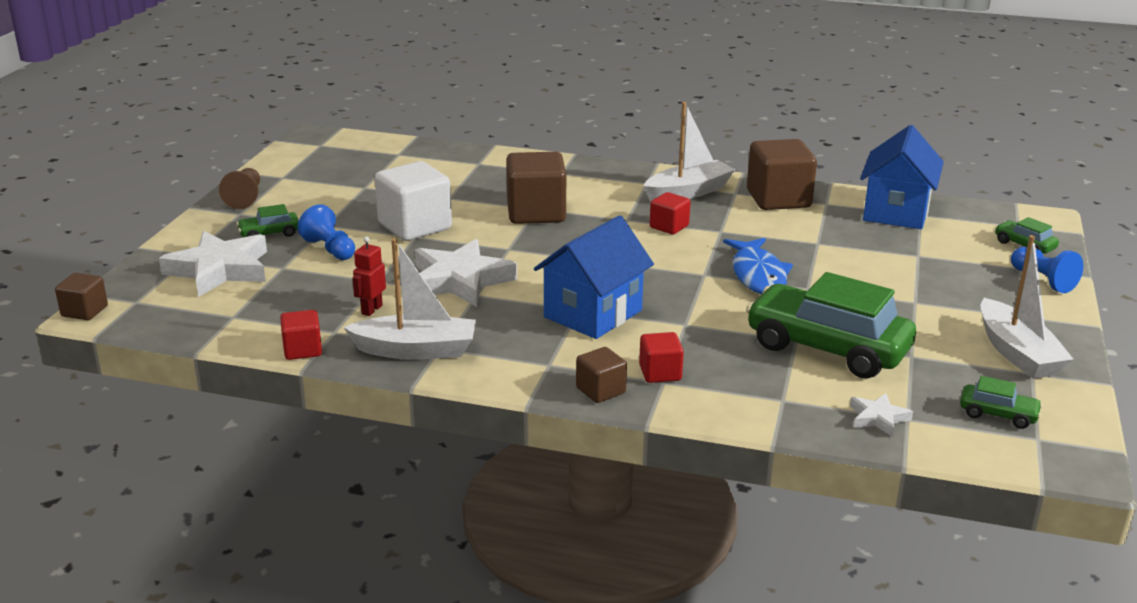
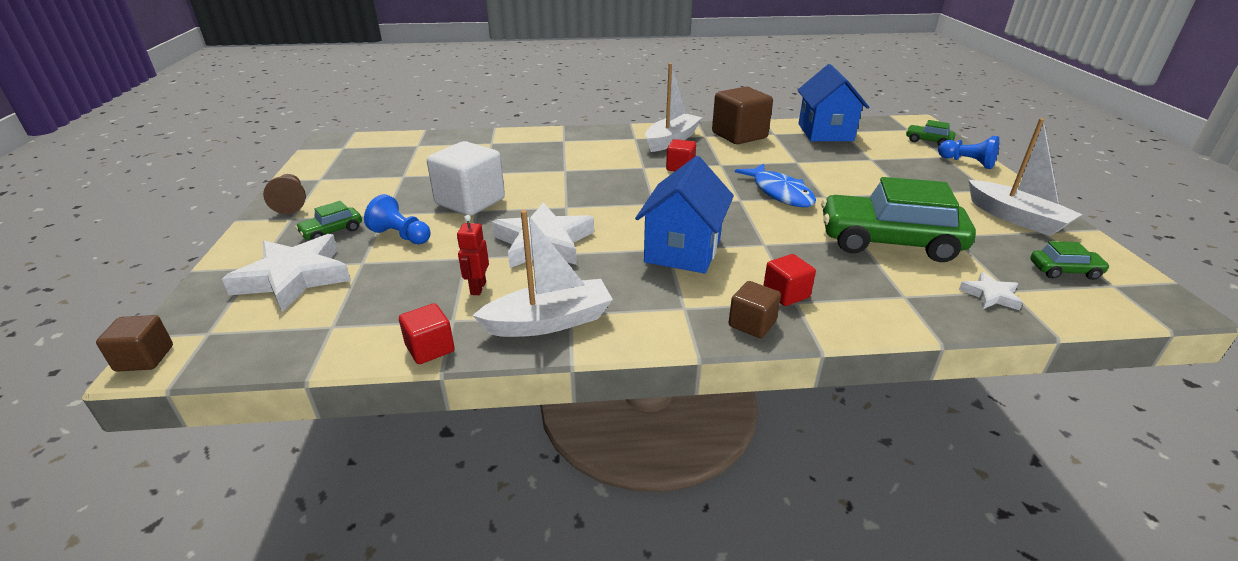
camera: 20 degrees left, 5 degrees up
brown cube [506,152,566,224] -> none

